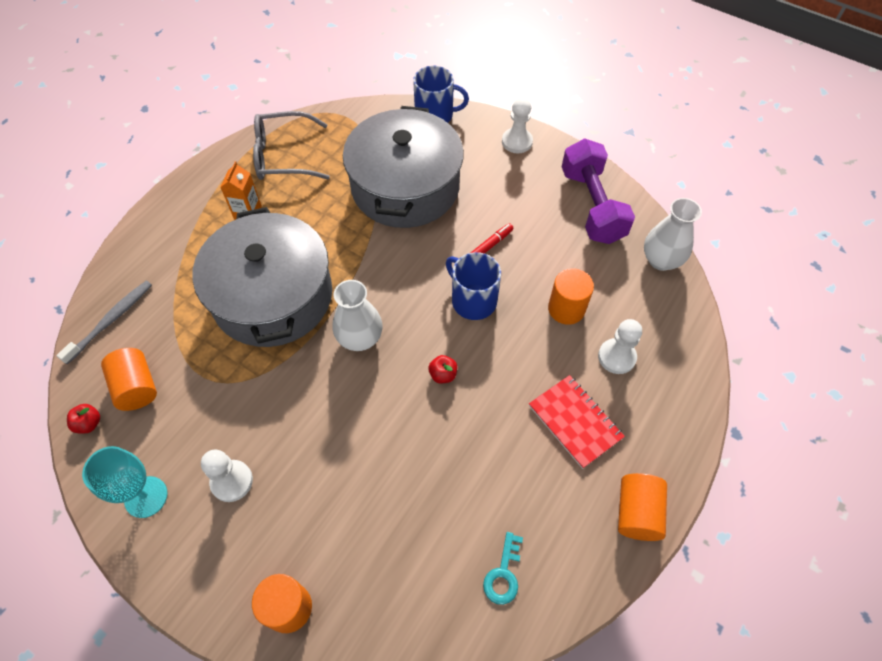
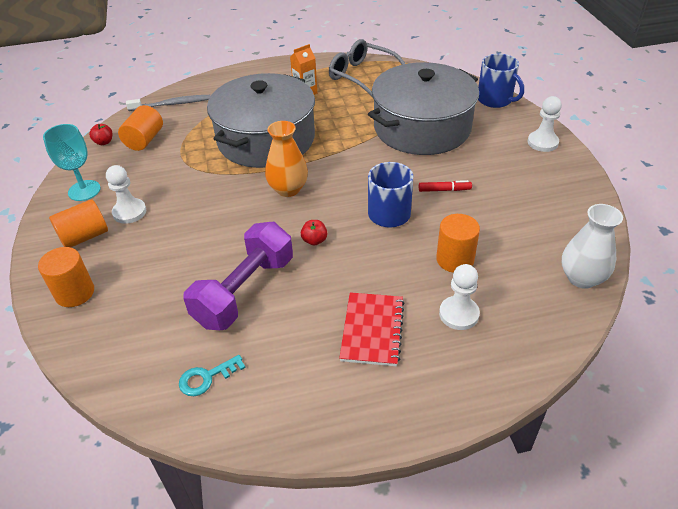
camera: 45 degrees right, 15 degrees down
white vase [333,280,382,351] -> orange vase [265,121,308,197]
purple dumbbell [562,138,635,244] -> purple dumbbell moved to [183,222,293,330]
orange cylinder [618,473,667,541] -> orange cylinder moved to [49,199,108,247]

